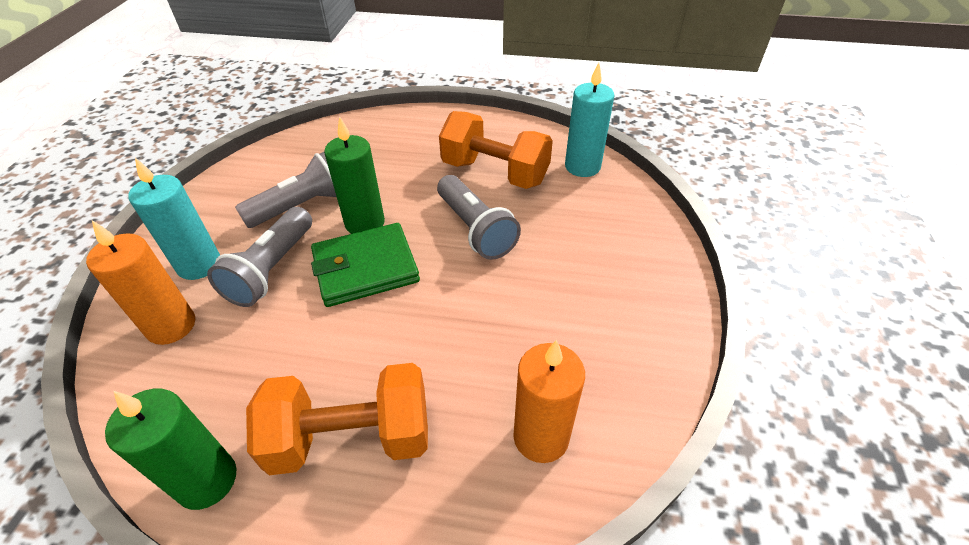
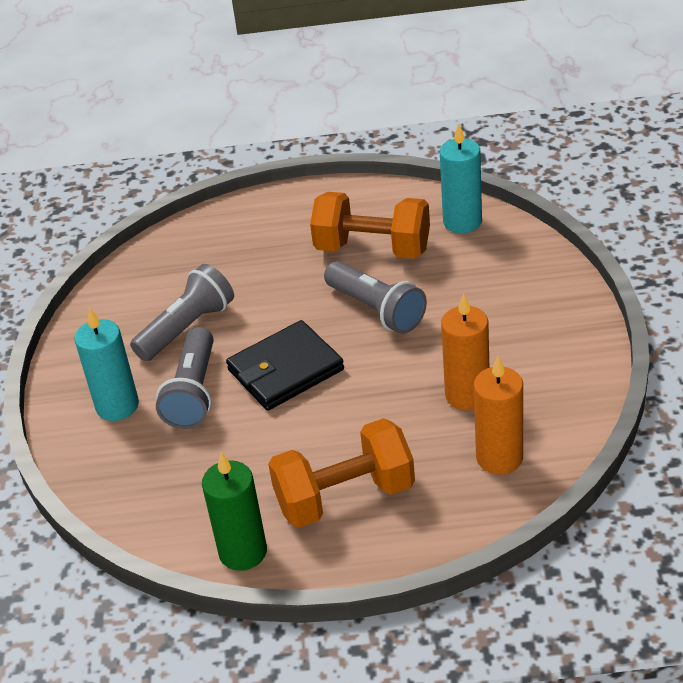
camera: 10 degrees left, 5 degrees down
orange candle [86,220,195,345] -> orange candle moved to [441,293,489,410]
green wallet [311,223,420,307] -> black wallet [226,320,344,411]
green candle [324,116,385,234] -> none

